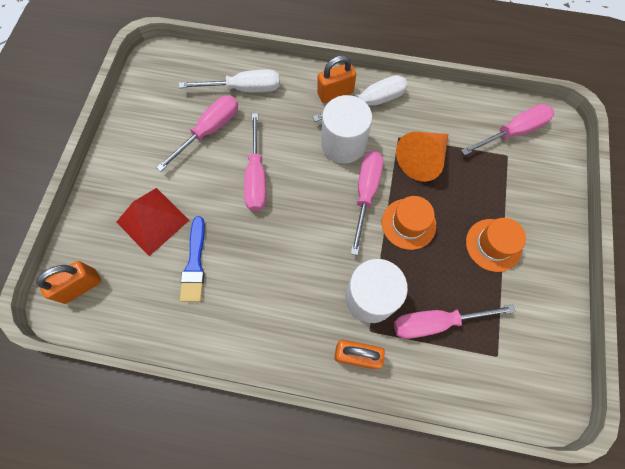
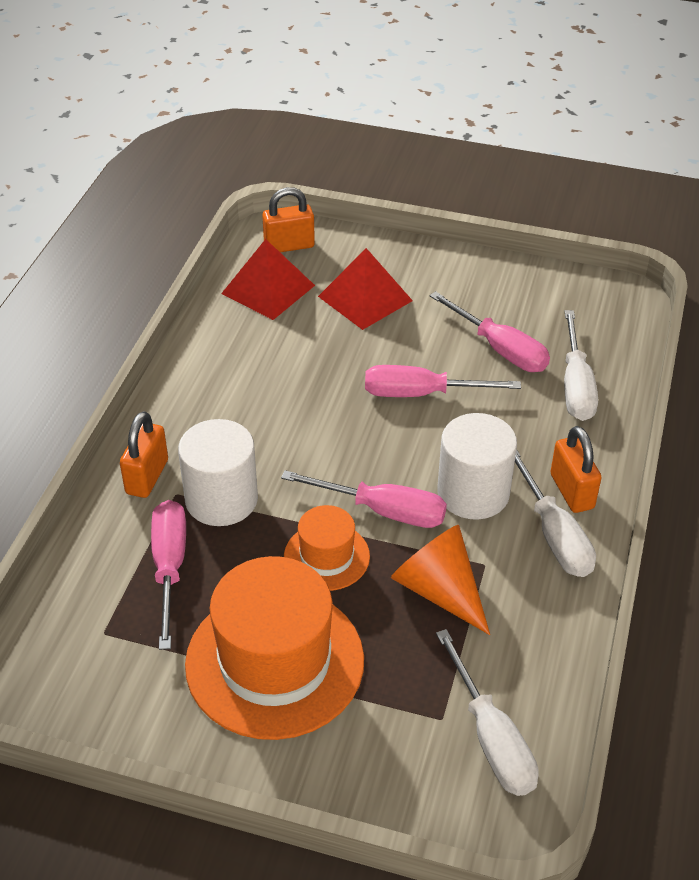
camera: 95 degrees right, 25 degrees down
orange padlock [36,261,101,304] -> orange padlock turned 75 degrees counterclockwise [262,187,315,252]
blue brush [180,216,205,302] -> none
pink screwdriver [461,104,554,155] -> white screwdriver [436,629,539,796]
orange hat [466,218,526,272] -> orange hat [185,556,364,740], size x1.93
none -> red pyramid [221,239,315,320]

